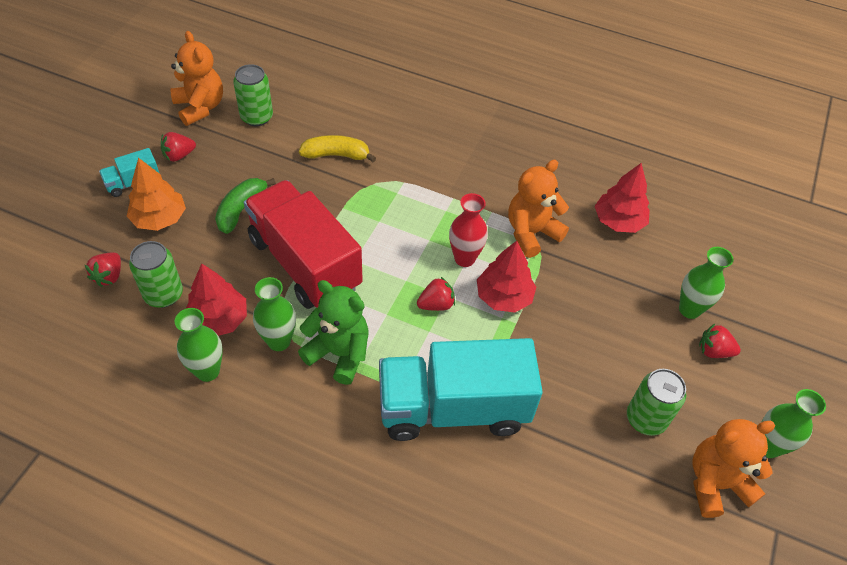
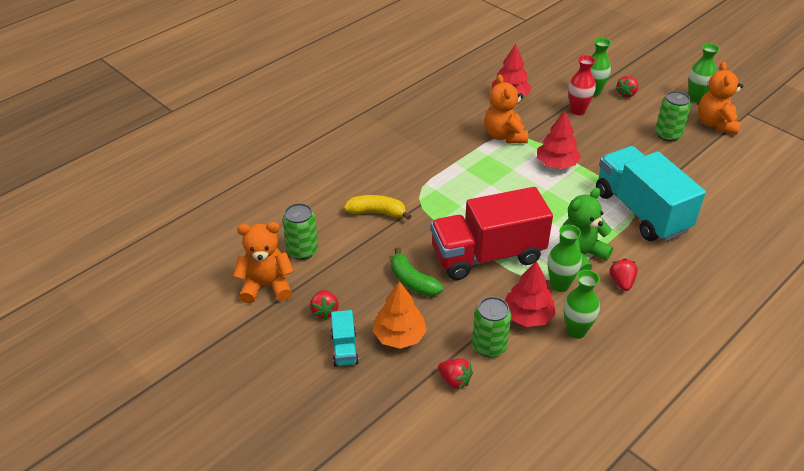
camera: 65 degrees left, 10 degrees down
yellow banana [299,135,376,162] -> yellow banana turned 75 degrees clockwise [344,195,411,220]
turquoise truck [379,338,543,441] -> turquoise truck turned 135 degrees clockwise [596,146,706,242]
red strawberry [417,277,455,311] -> red strawberry moved to [609,259,638,291]
red vase [449,193,488,267] -> red vase moved to [568,55,596,115]

